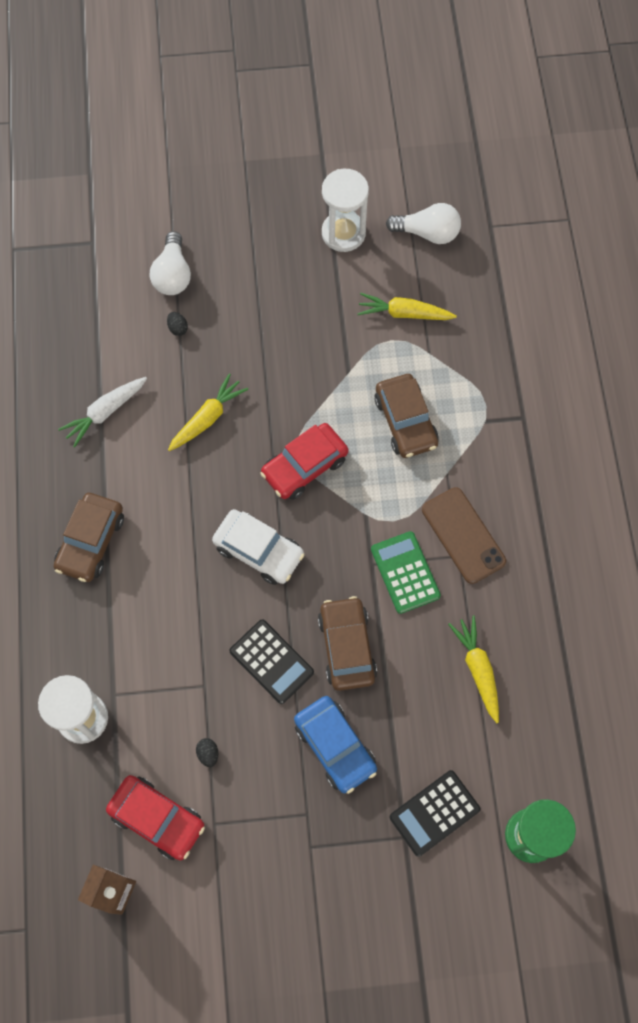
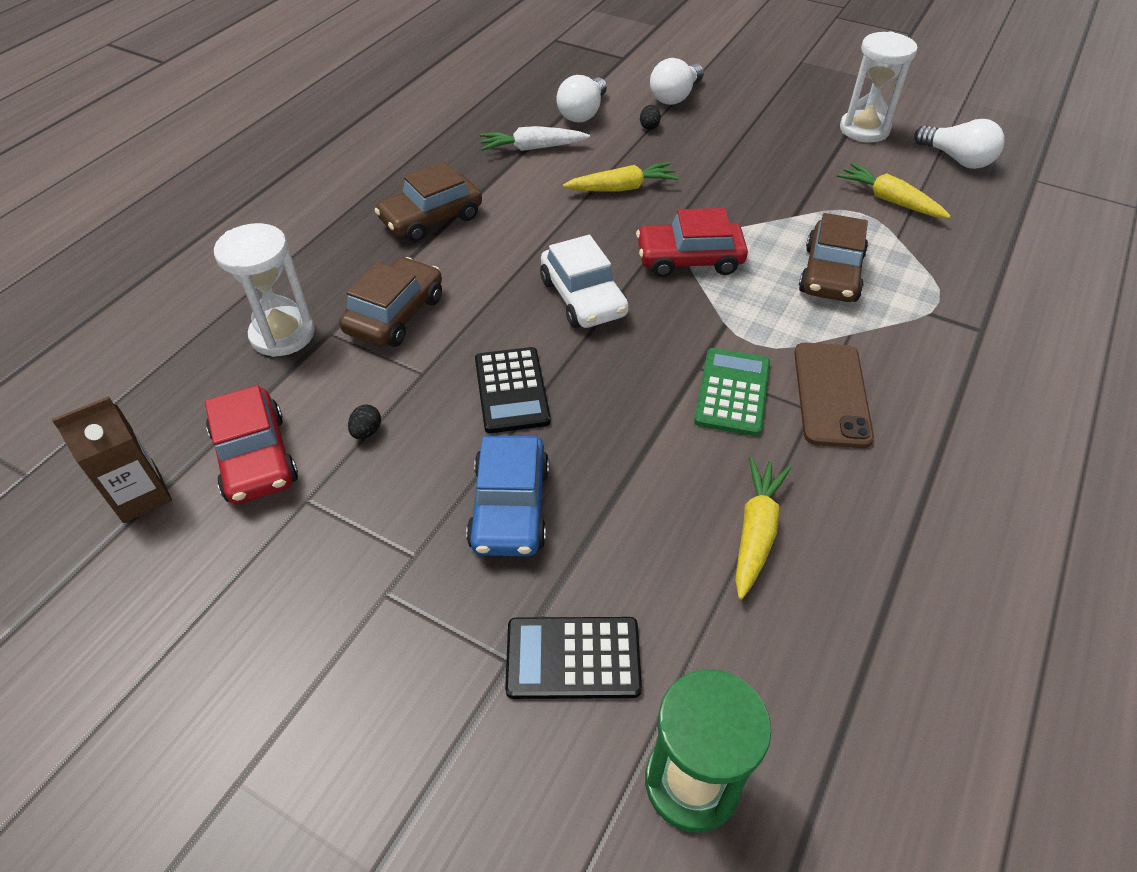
camera: 35 degrees right, 20 degrees down
brown car [318,596,377,691] -> brown car moved to [339,257,442,347]
none -> white light bulb [557,75,607,123]

